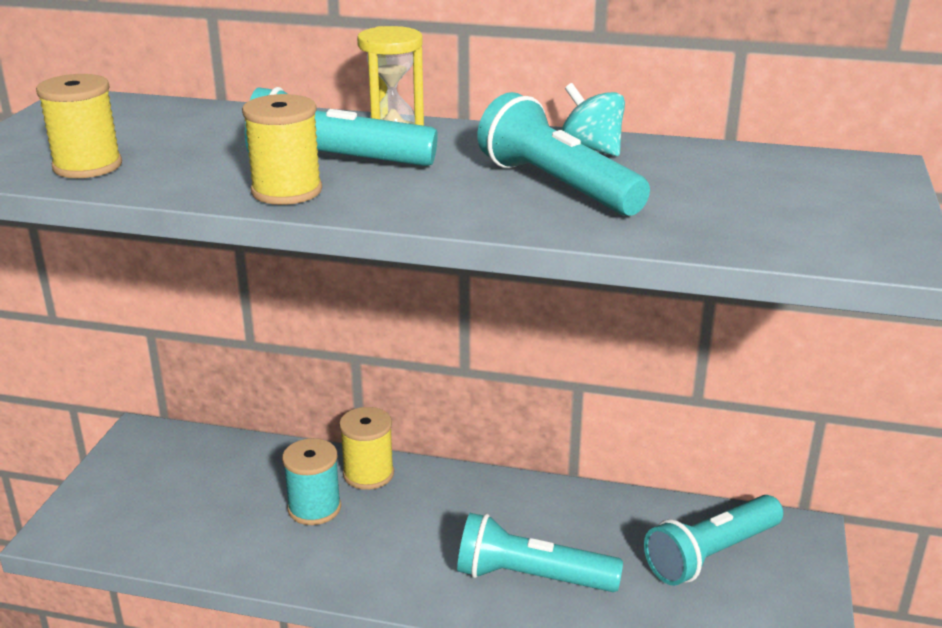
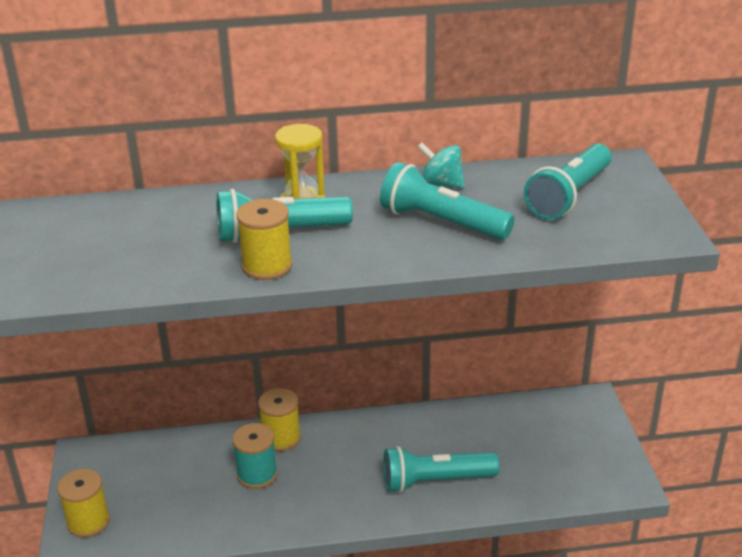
camera: 20 degrees left, 5 degrees up
yellow spool [36,74,122,178] -> yellow spool moved to [57,469,110,538]
turquoise flashlight [644,495,783,586] -> turquoise flashlight moved to [524,143,612,220]

